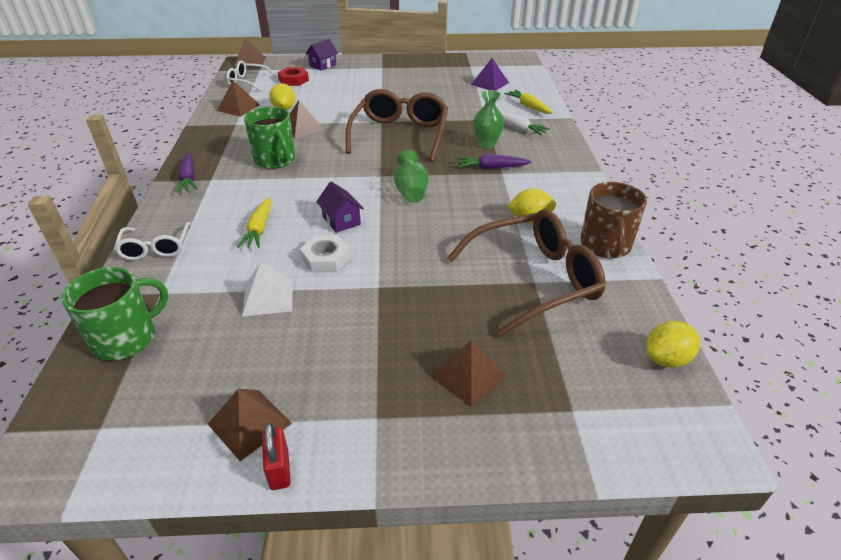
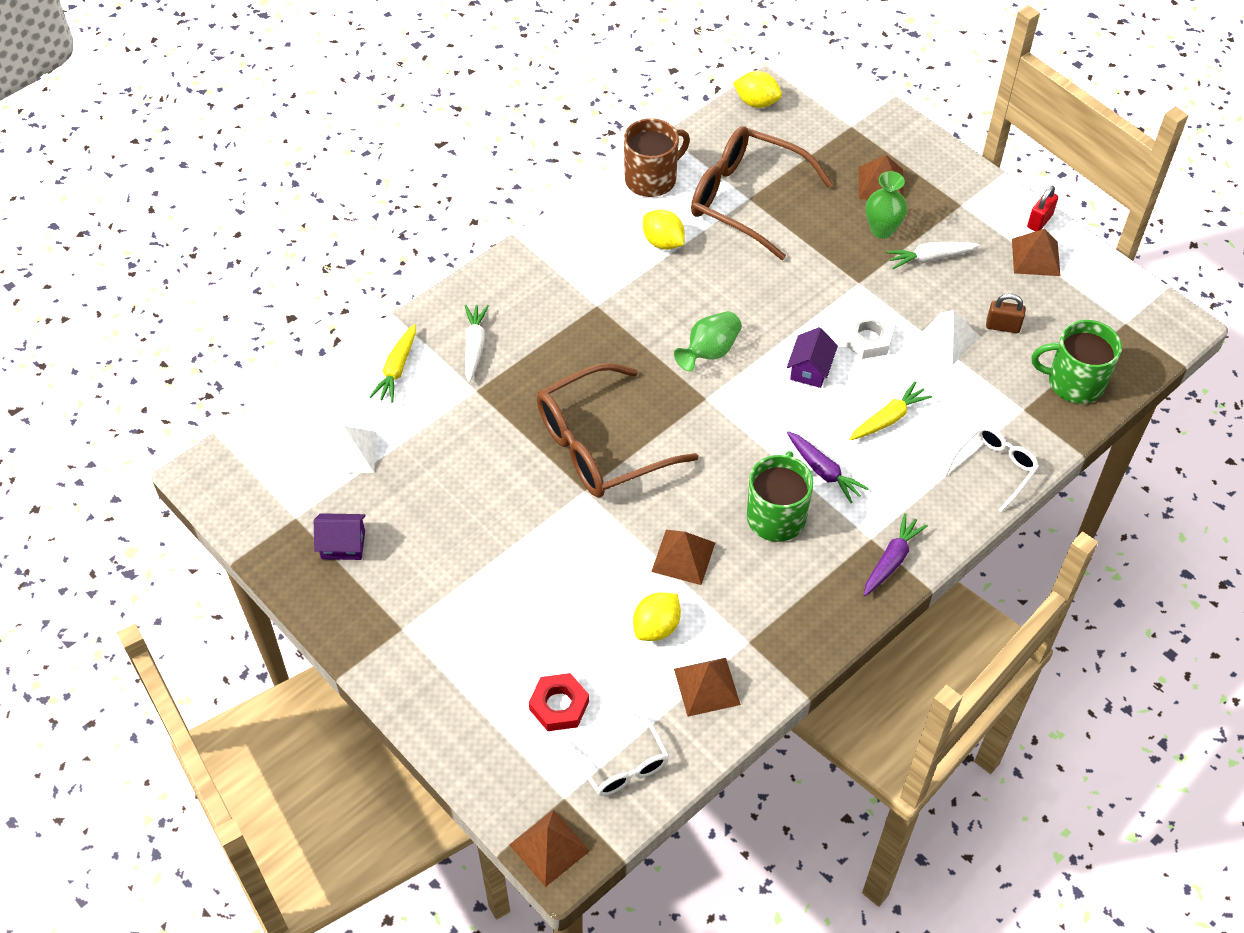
camera: 130 degrees left, 15 degrees up
purple house [306,39,338,70] -> purple house moved to [314,513,366,560]
purple carrot [457,154,532,169] -> purple carrot moved to [787,431,869,503]
purple pyramid [471,58,509,91] -> white pyramid [324,426,376,474]
green vase [473,90,505,149] -> green vase moved to [866,171,907,239]
none -> white carrot [886,242,980,269]
none -> brown padlock [986,294,1026,333]

